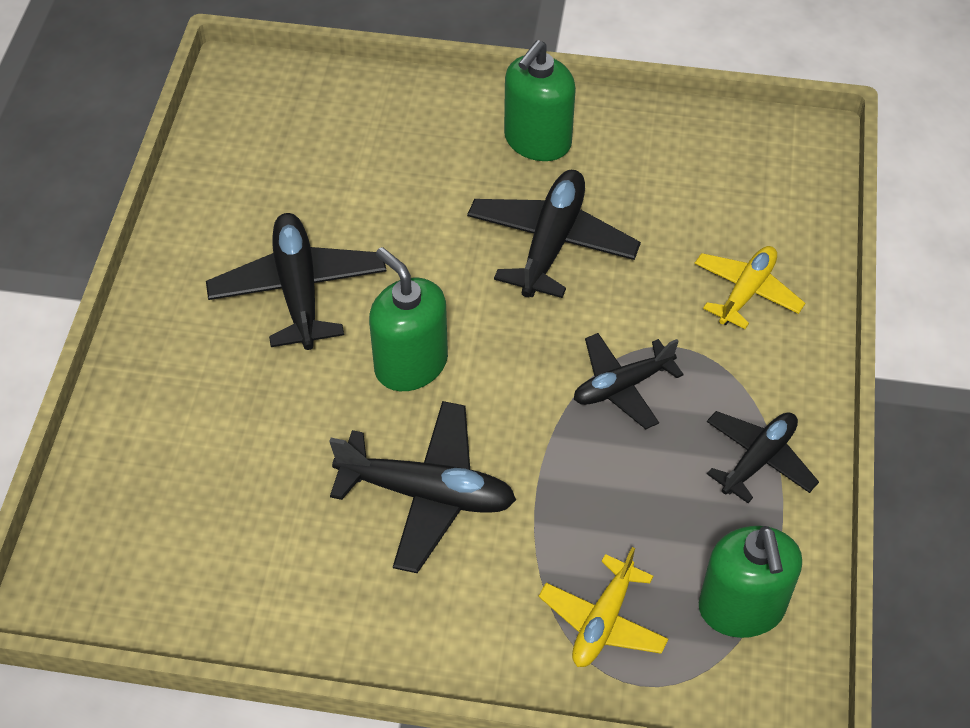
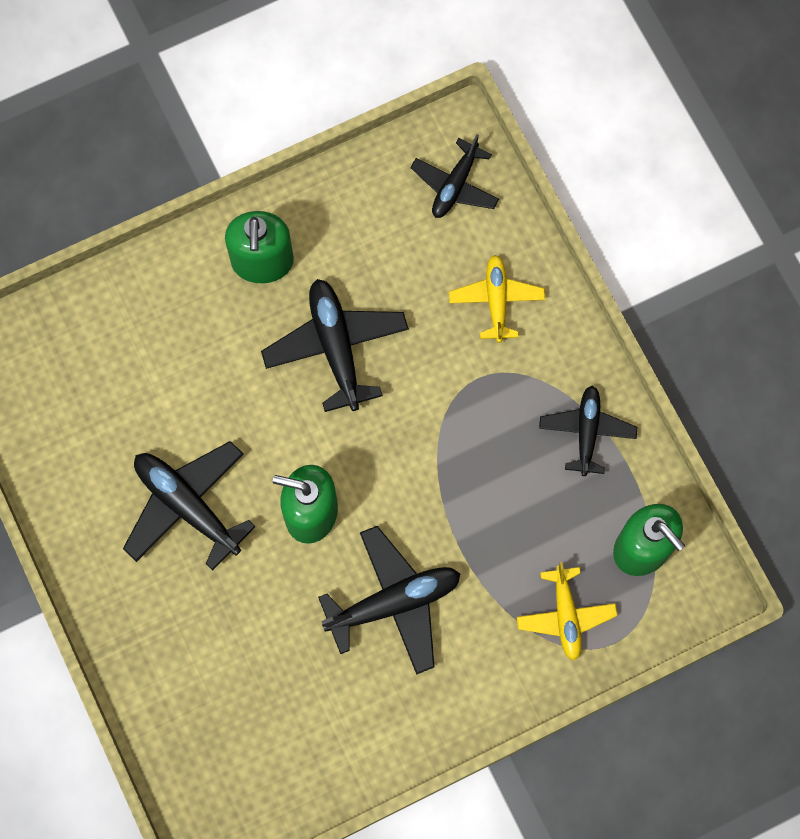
camera: 35 degrees left, 20 degrees up
black plane [574,333,684,429] -> black plane moved to [410,135,499,218]

